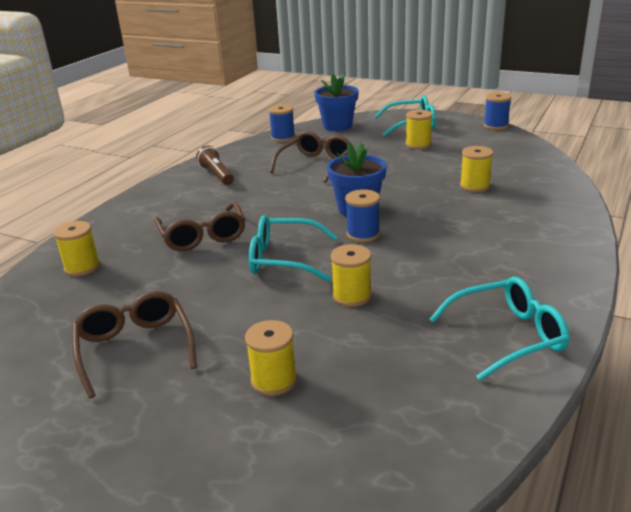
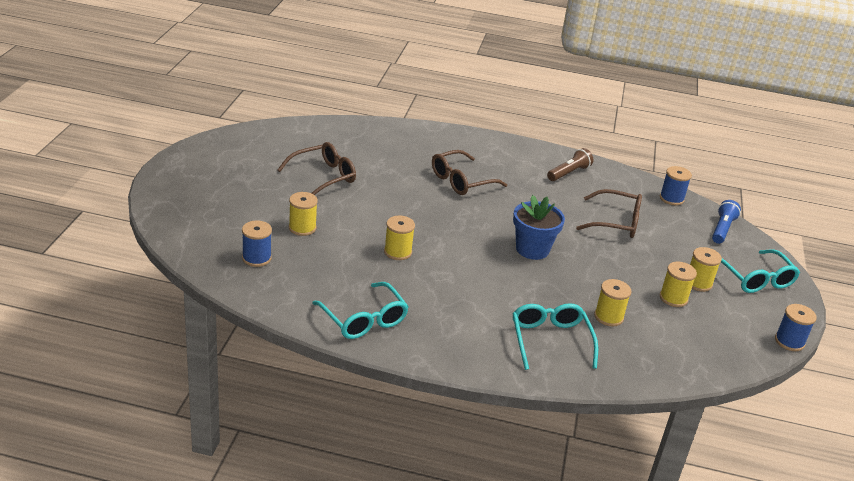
camera: 70 degrees right, 5 degrees up
yellow spool [53,221,100,276] -> yellow spool moved to [660,262,697,307]
turquoise glasses [249,215,338,281] -> turquoise glasses moved to [512,303,598,370]
blue flower pot [314,74,359,131] -> blue flashlight [712,200,741,244]
blue spool [345,189,380,242] -> blue spool moved to [242,221,272,267]

